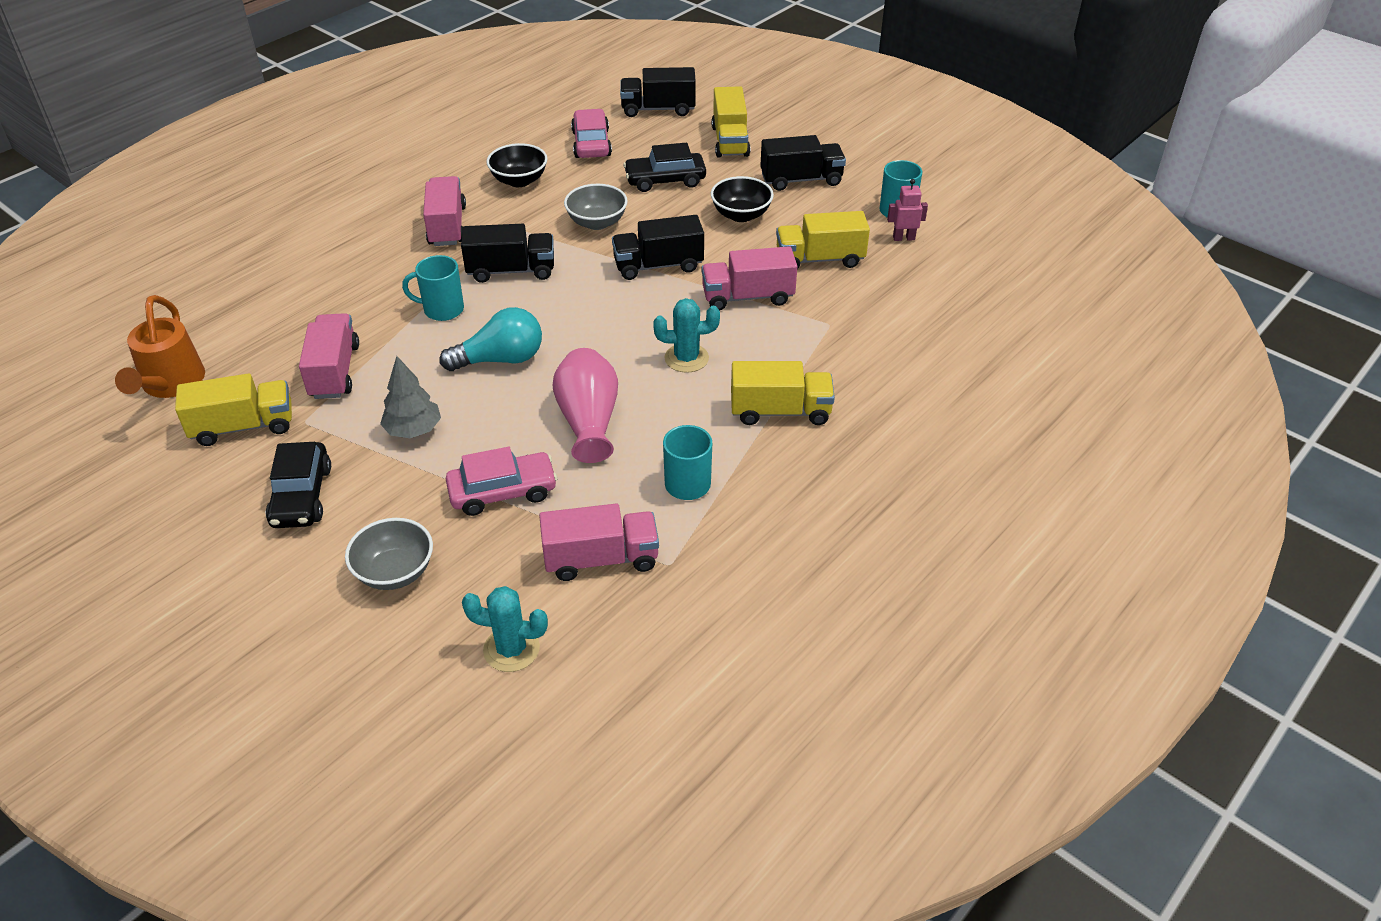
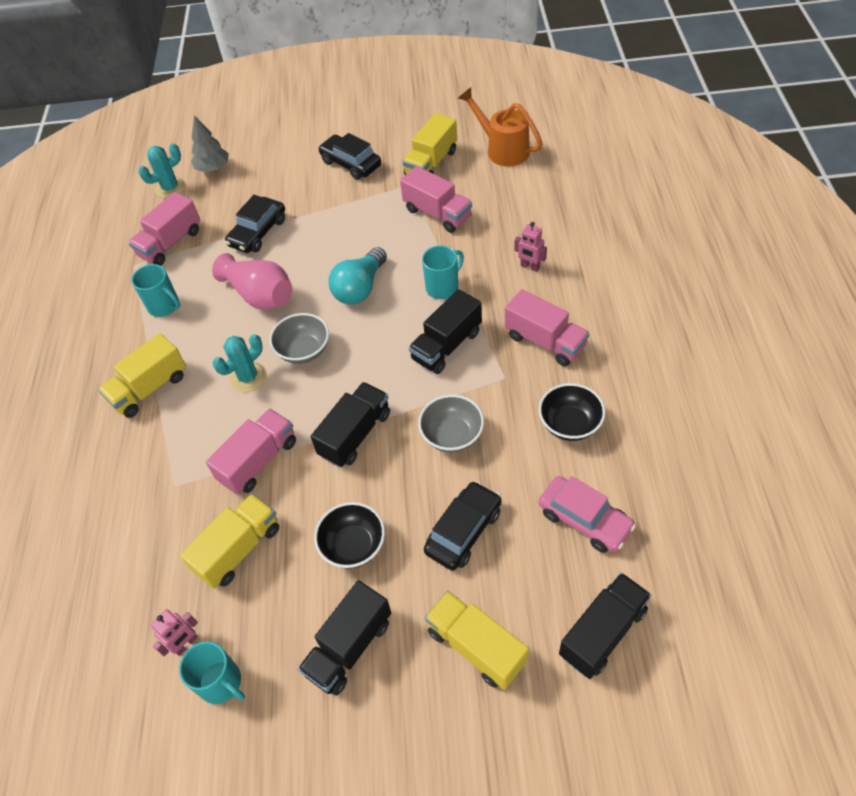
camera: 140 degrees right, 10 degrees up
grey bowl [345,518,433,590] -> grey bowl moved to [269,313,329,364]
grey tree [380,356,441,438] -> grey tree moved to [191,116,229,172]
pink car [446,447,557,516] -> black car [225,195,285,253]
none -> pink robot [514,222,547,272]

